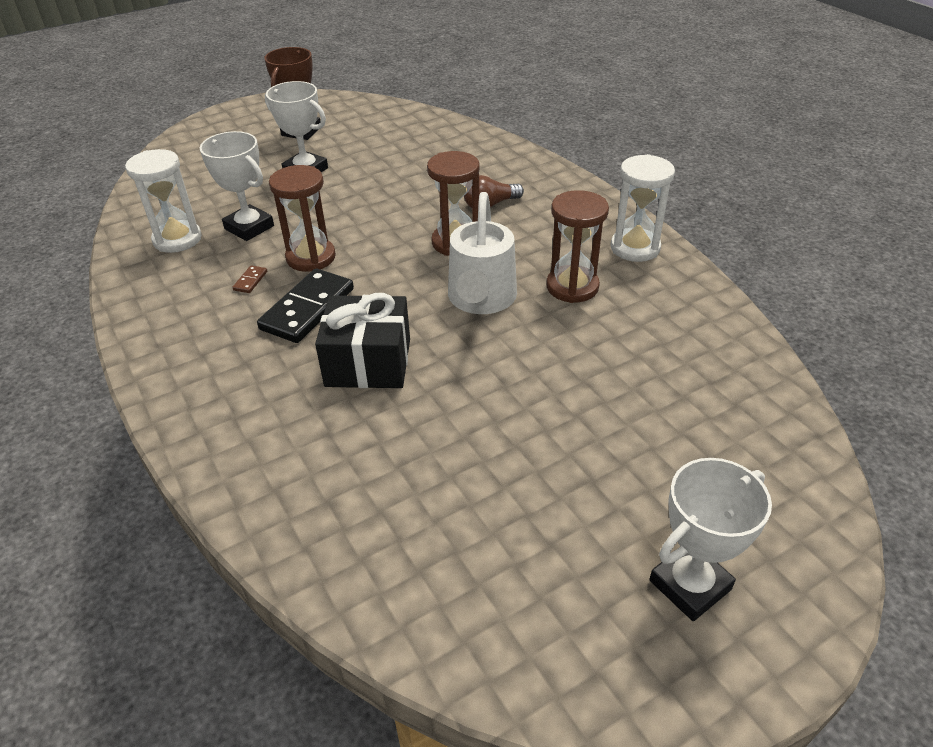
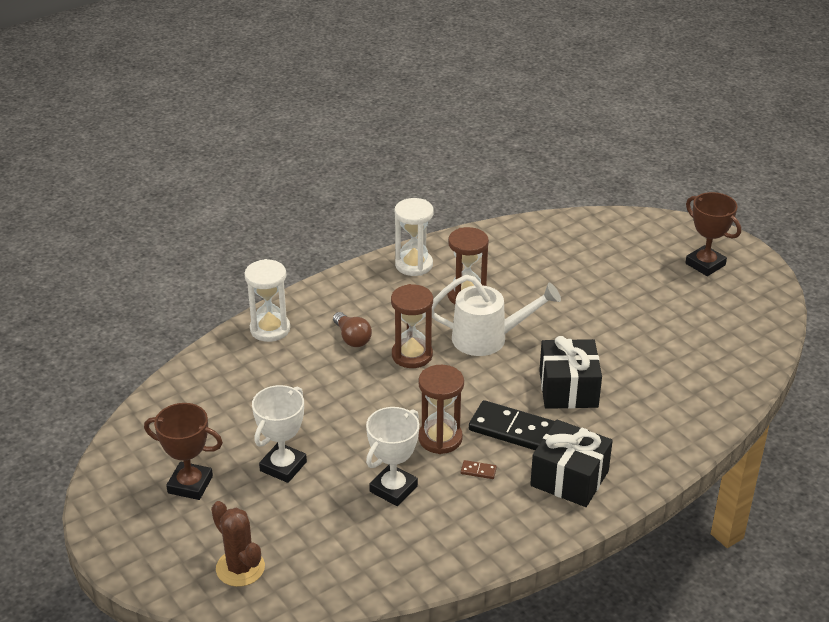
camera: 95 degrees left, 5 degrees down
white hourglass [125,149,202,253] -> white hourglass moved to [244,259,290,342]
white trophy [649,458,772,621] -> brown trophy [685,192,741,276]
none -> brown cactus [211,501,265,587]
none -> black gift [530,420,613,507]

